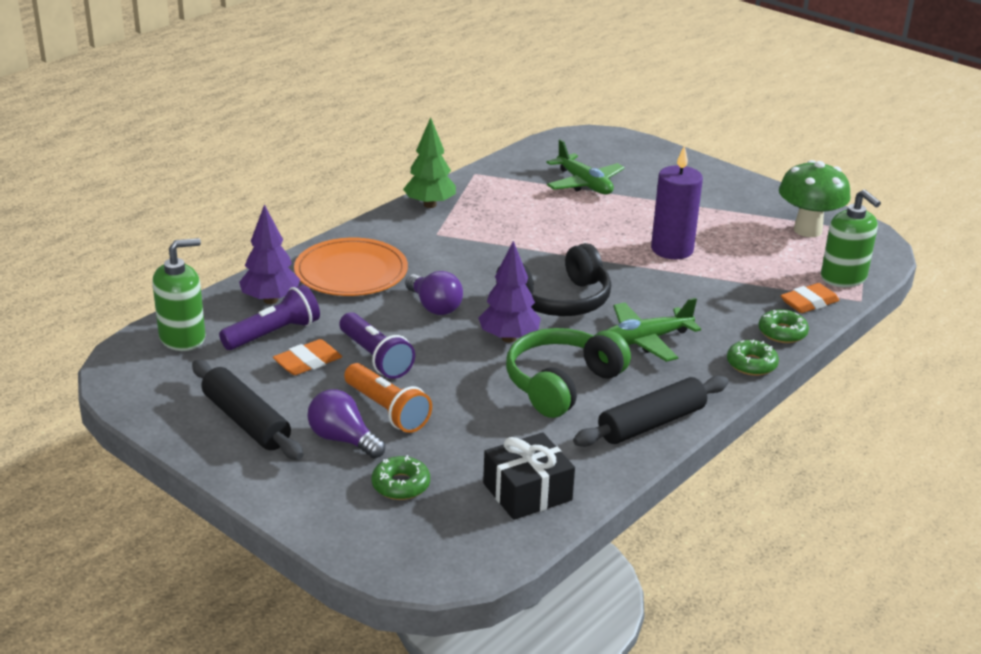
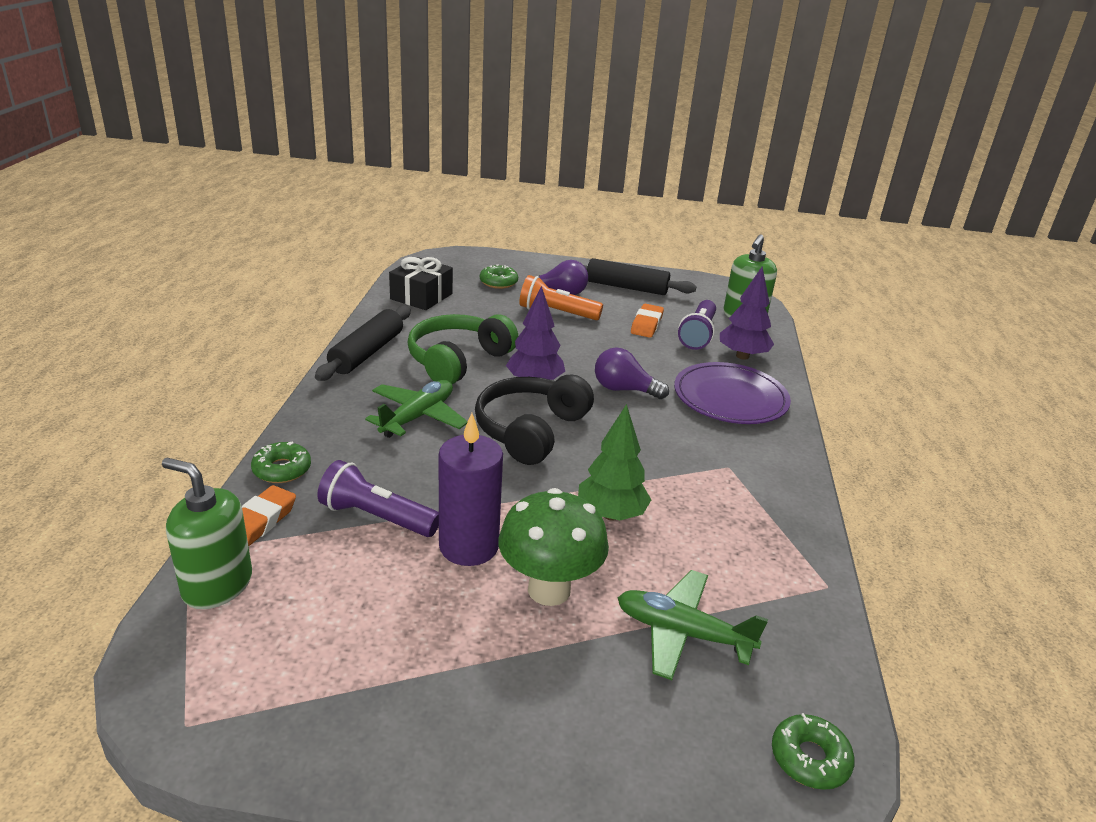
camera: 145 degrees right, 0 degrees up
orange plate [294,238,408,296] -> purple plate [674,362,791,424]
purple flashlight [340,312,415,379] -> purple flashlight moved to [317,460,439,537]
green tree [403,117,456,208] -> green tree moved to [578,404,651,521]
green headphones [506,328,631,418] -> green headphones turned 150 degrees counterclockwise [407,314,518,384]
green donut [727,340,779,376] -> green donut moved to [772,713,855,790]
green mushroom [779,160,851,237] -> green mushroom moved to [499,488,609,606]

